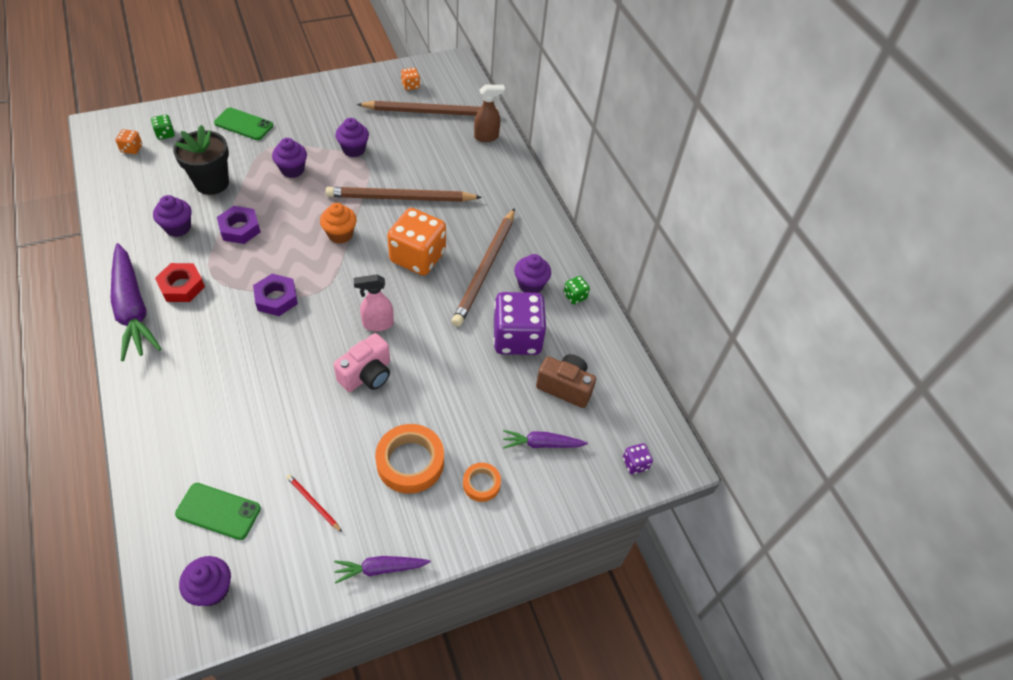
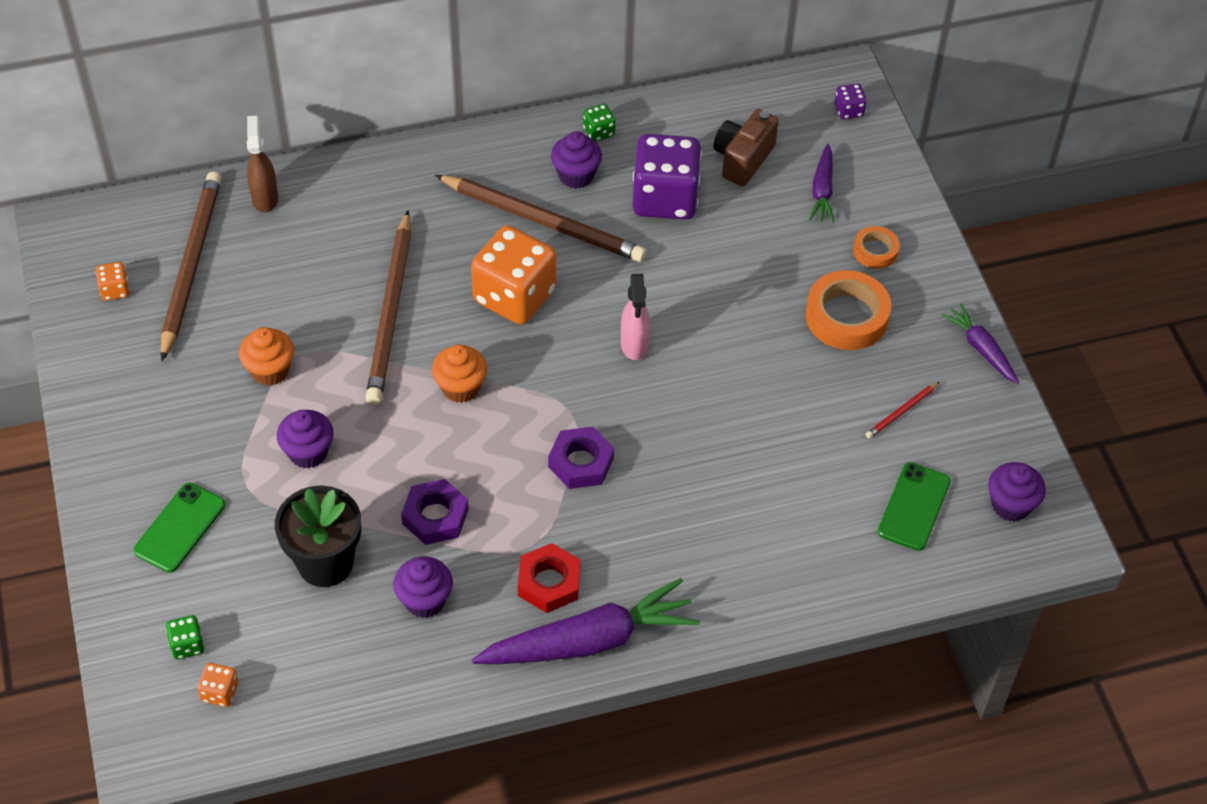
camera: 80 degrees left, 0 degrees up
pink camera [333,333,390,392] -> none
purple carrot [334,556,431,584] -> purple carrot turned 150 degrees clockwise [941,303,1019,384]
purple cupcake [335,118,369,157] -> orange cupcake [239,327,294,386]

